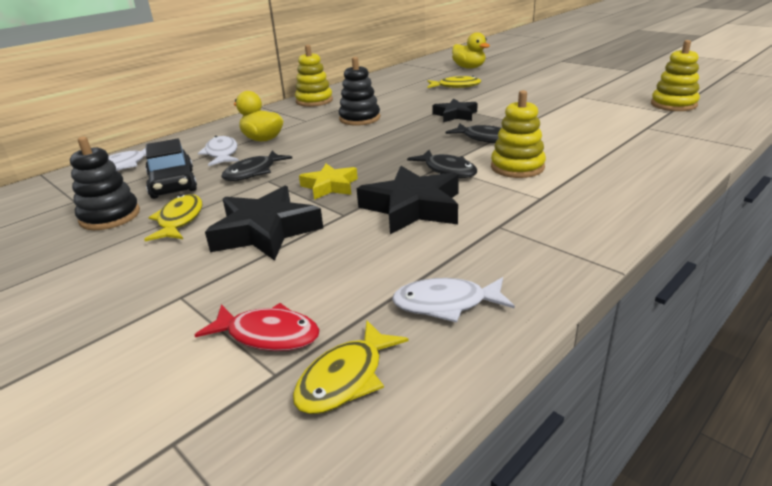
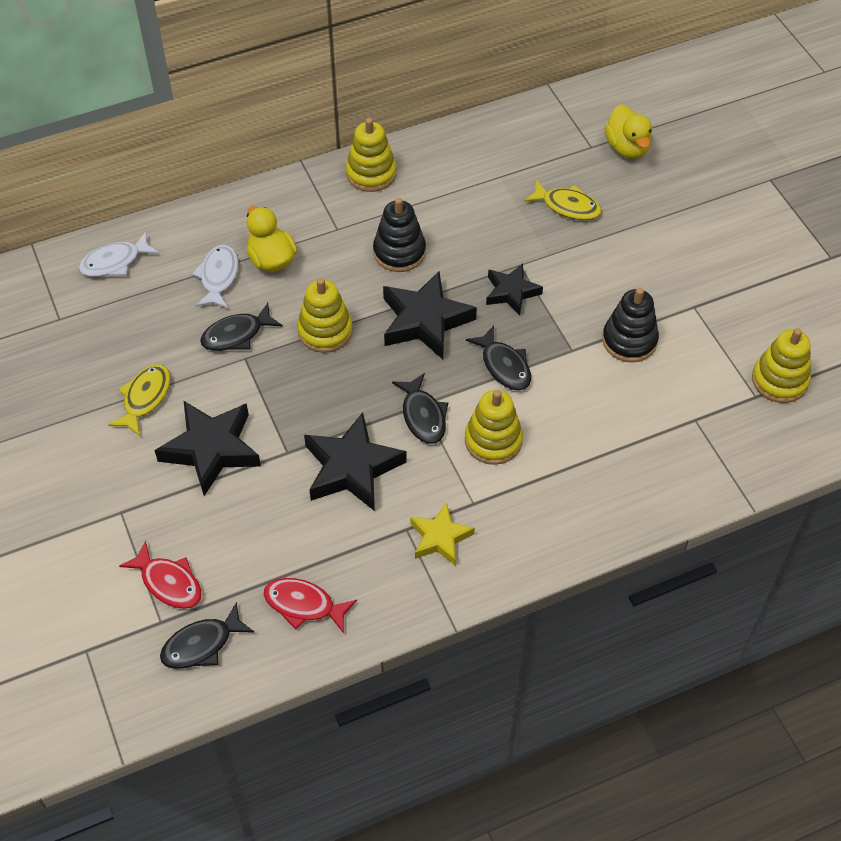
camera: 20 degrees right, 25 degrees up
black stacking toy [70,137,140,230] -> black stacking toy moved to [602,288,659,362]
black car [146,138,197,199] -> none
yellow fish [293,320,409,414] -> black fish [160,602,255,669]
yellow star [299,164,358,200] -> yellow star moved to [410,503,475,565]
white fish [392,277,515,323] -> red fish [263,578,357,633]
none -> yellow stacking toy [297,278,353,353]
none -> black star [383,271,477,359]

